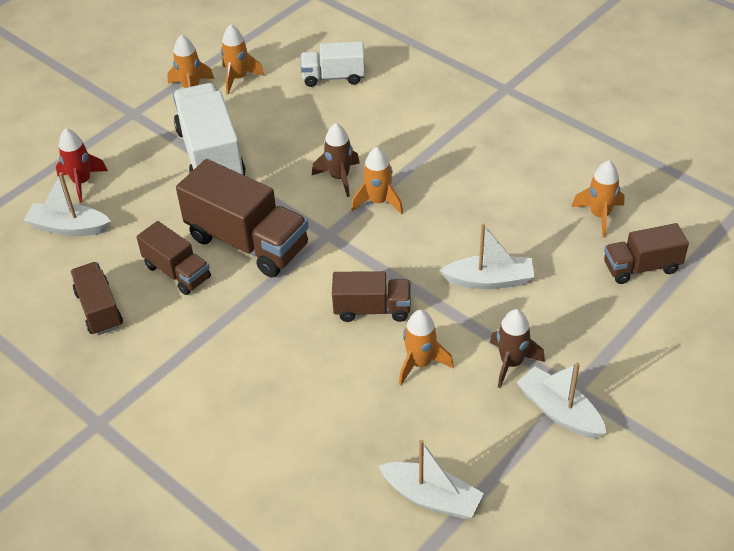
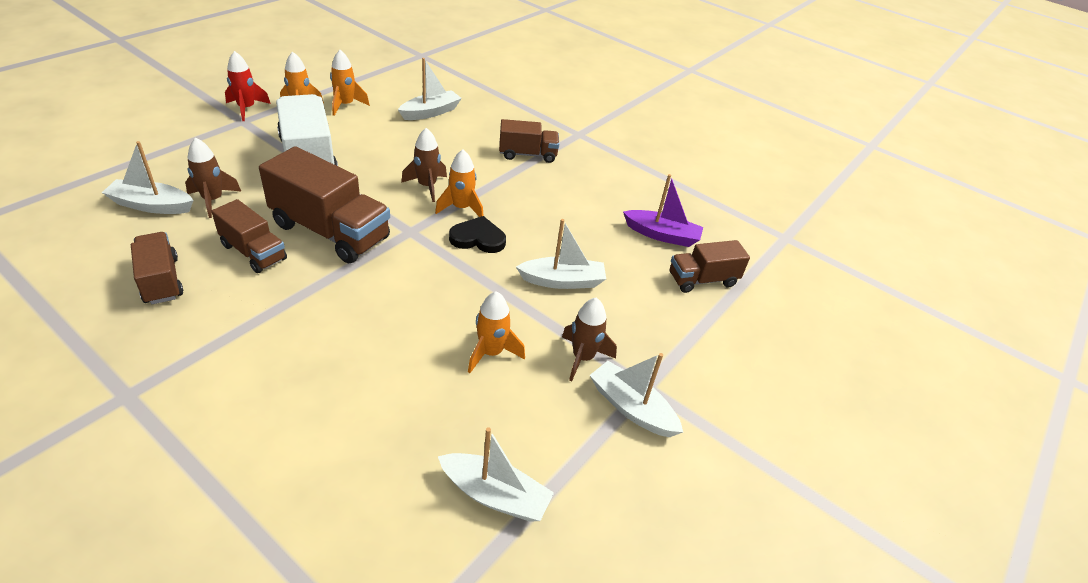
camera: 10 degrees left, 5 degrees down
red rocket [56,128,108,203] -> red rocket moved to [225,51,271,121]
white truck [301,41,365,87] -> white boat [398,58,462,120]
brown truck [332,271,411,322] -> brown truck moved to [499,119,559,163]
orange rocket [572,160,625,238] -> purple boat [623,174,703,247]
none -> brown rocket [185,137,242,218]
none -> black heart [449,216,506,253]

